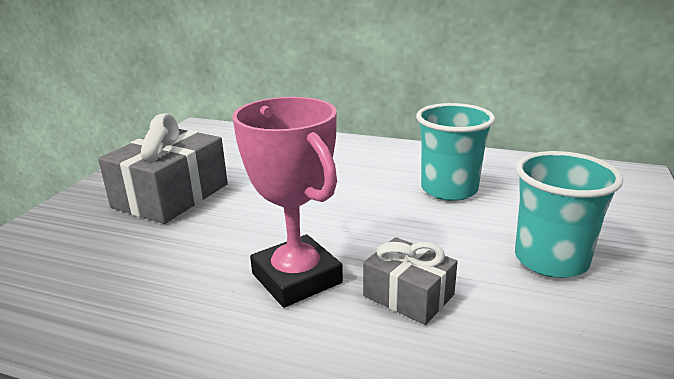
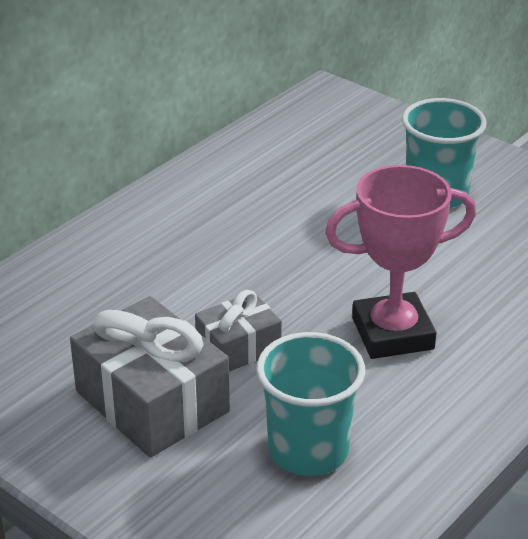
camera: 70 degrees left, 10 degrees up
grey gift [363,237,458,325] -> grey gift moved to [195,290,282,371]
turquoise cup [416,103,495,201] -> turquoise cup moved to [256,332,365,476]

